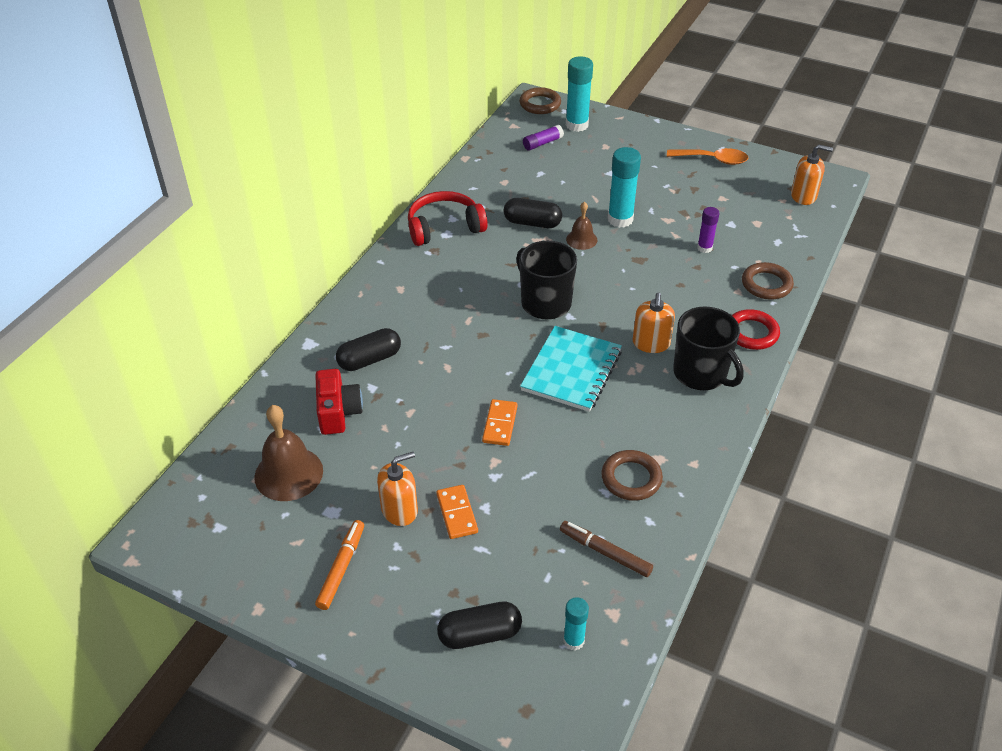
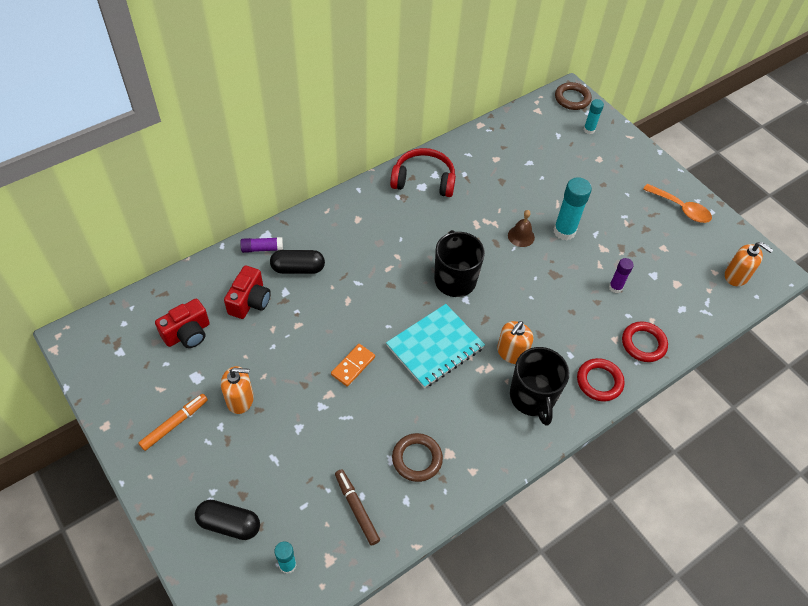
camera: 25 degrees right, 10 degrees up
brown bell [254,405,323,501] -> red camera [155,299,210,348]
orange domino [436,485,478,539] -> none
black capsule [504,198,562,228] -> none
purple glue stick [523,125,564,151] -> purple glue stick moved to [240,237,283,253]
turquoise glue stick [566,56,593,132] -> turquoise glue stick [584,99,604,134], size x0.58
brown ring [742,262,794,300] -> red ring [622,322,668,362]

